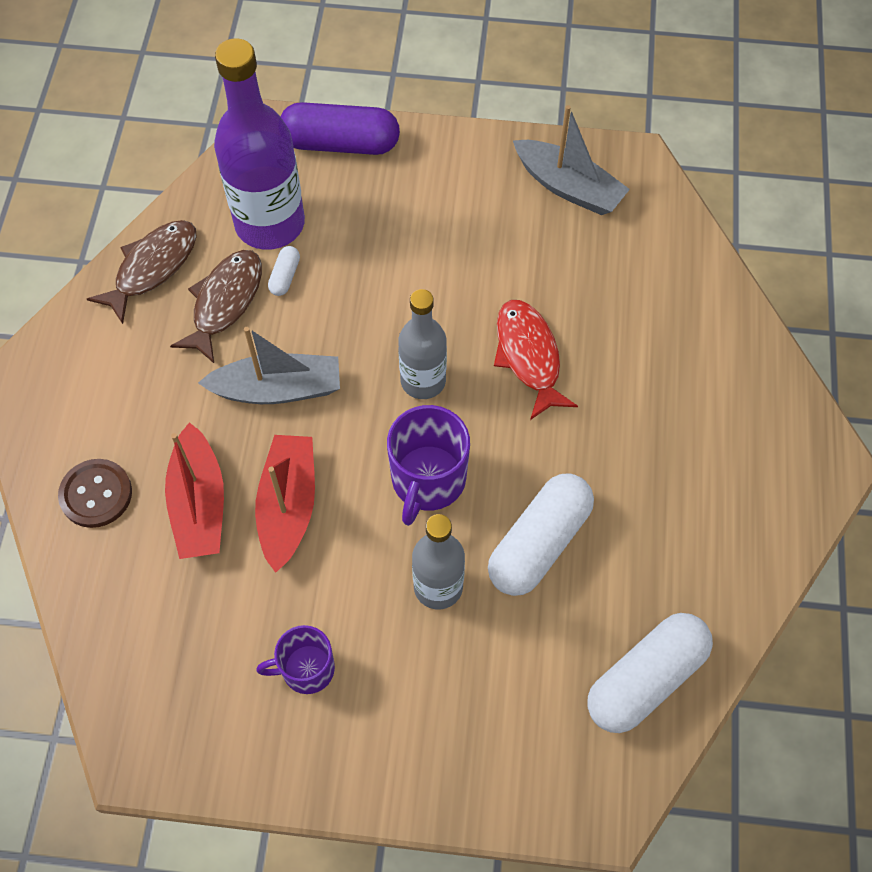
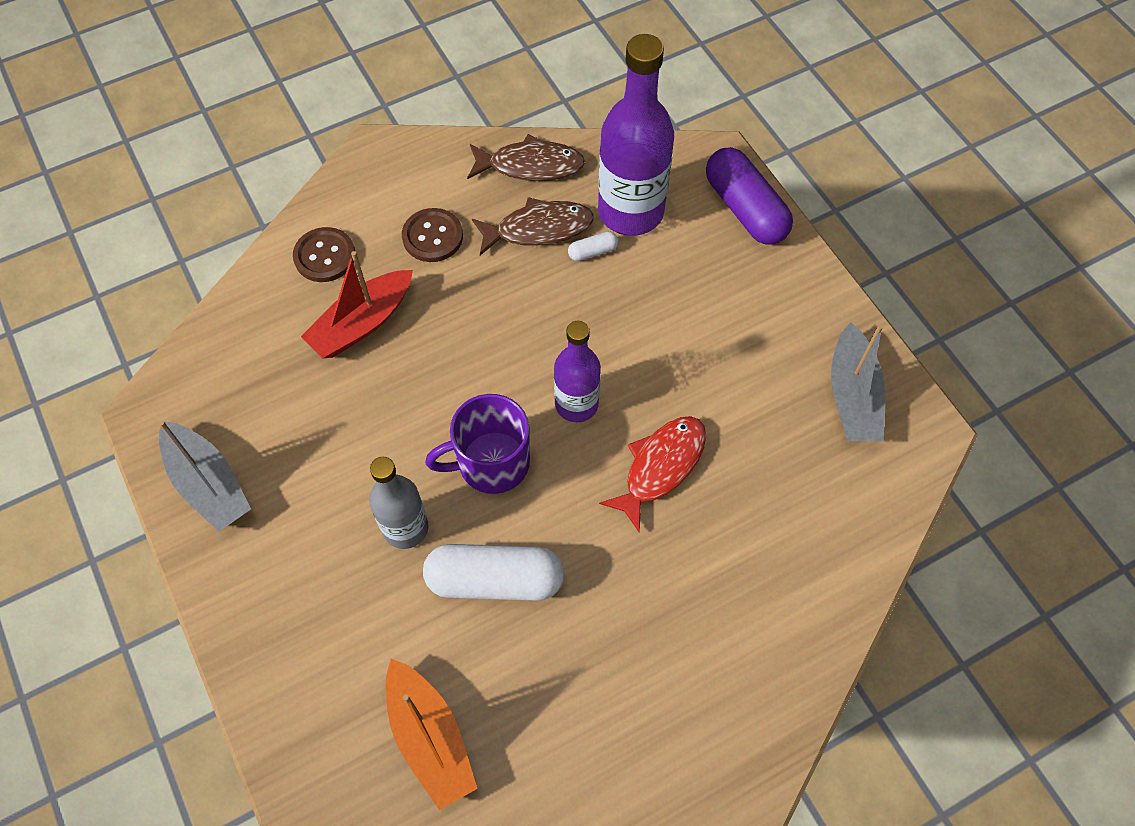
camera: 55 degrees right, 0 degrees up
grey boat [198,327,340,404] -> grey boat moved to [159,421,251,532]
red boat [255,435,315,573] -> none
purple mug [256,625,335,694] -> none
grey bottle [398,289,447,399] -> purple bottle [554,321,601,422]
white capsule [588,613,713,733] -> orange boat [386,659,477,810]
none -> brown button [402,208,463,262]

